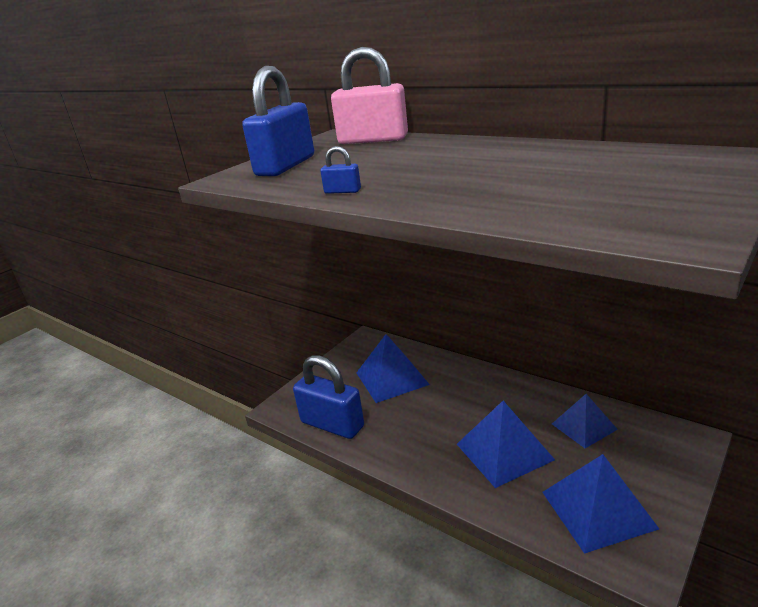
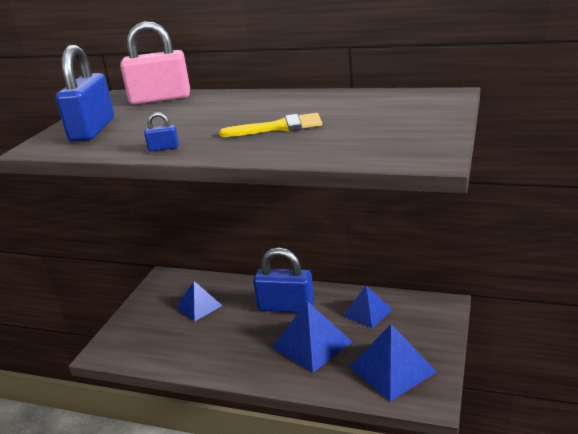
camera: 20 degrees left, 0 degrees up
blue padlock [293,355,364,439] -> blue padlock moved to [253,247,314,313]
blue pyramid [356,334,430,403] -> blue pyramid [176,281,223,322], size x0.66
none -> yellow brush [219,113,322,137]

